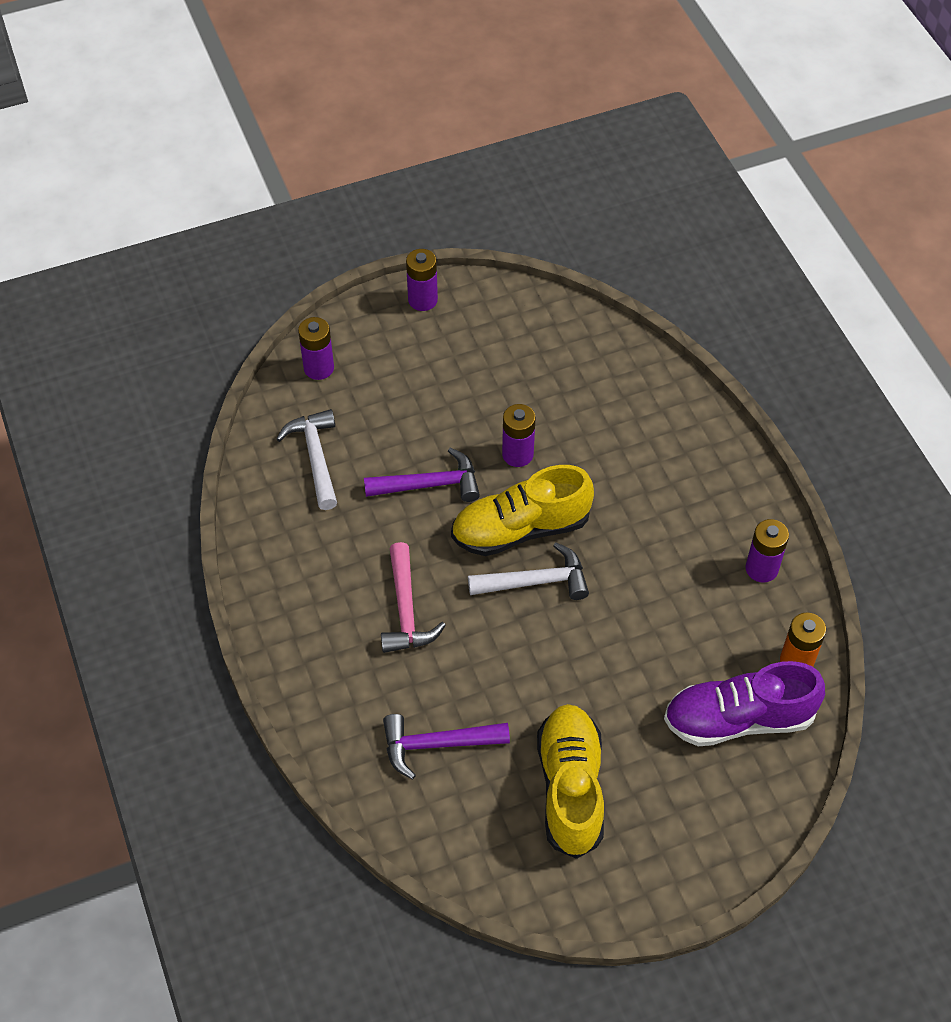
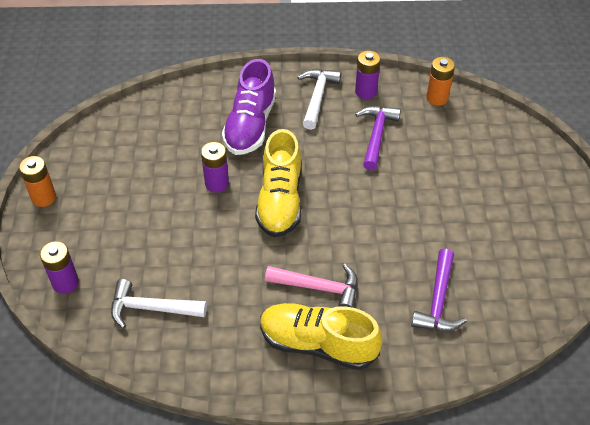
camera: 70 degrees left, 5 degrees down
purple hammer [364,448,480,502] -> purple hammer moved to [355,106,401,171]
purple battery [406,249,438,311] -> orange battery [19,156,56,207]
white hammer [468,543,589,600] -> white hammer moved to [297,69,341,130]
yellow shoe [537,704,604,859] -> yellow shoe moved to [260,303,382,370]
purple shoe [664,661,825,746] -> purple shoe moved to [222,59,276,155]

